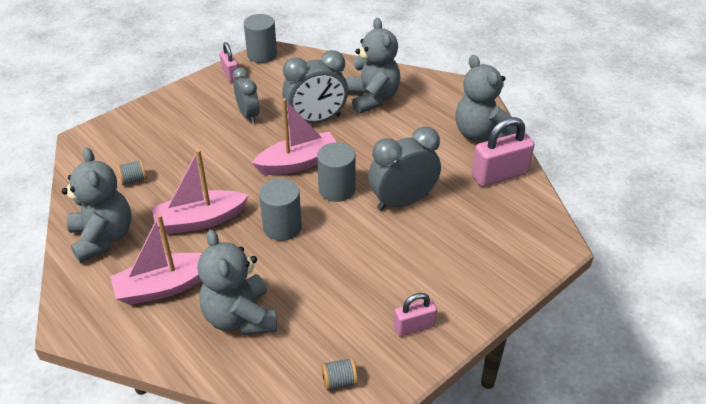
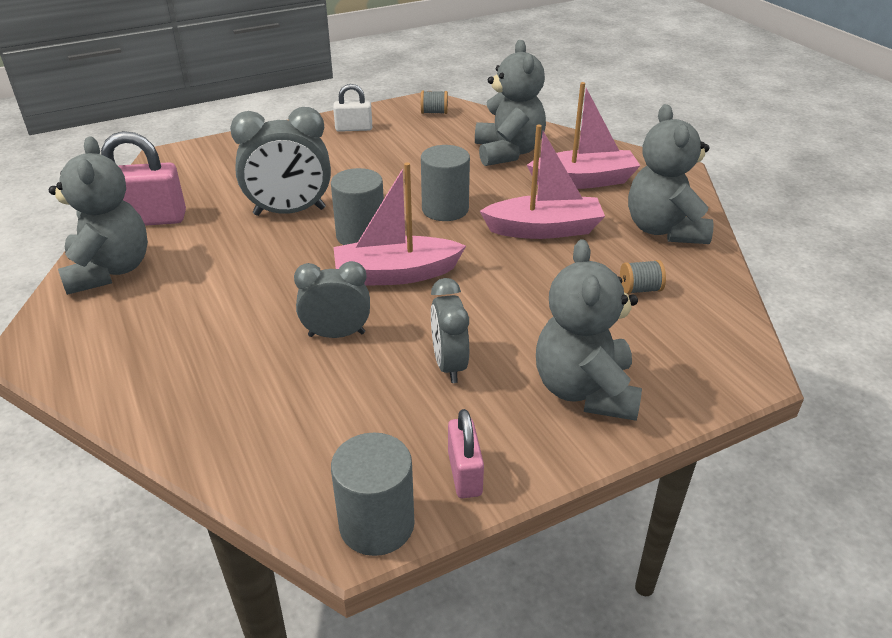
camera: 165 degrees left, 5 degrees down
grey clock [282,50,348,123] -> grey clock [294,261,370,338], size x0.64
grey teddy bear [346,18,400,114] -> grey teddy bear moved to [536,240,642,421]
pink padlock [394,293,437,336] -> white padlock [333,84,372,132]

